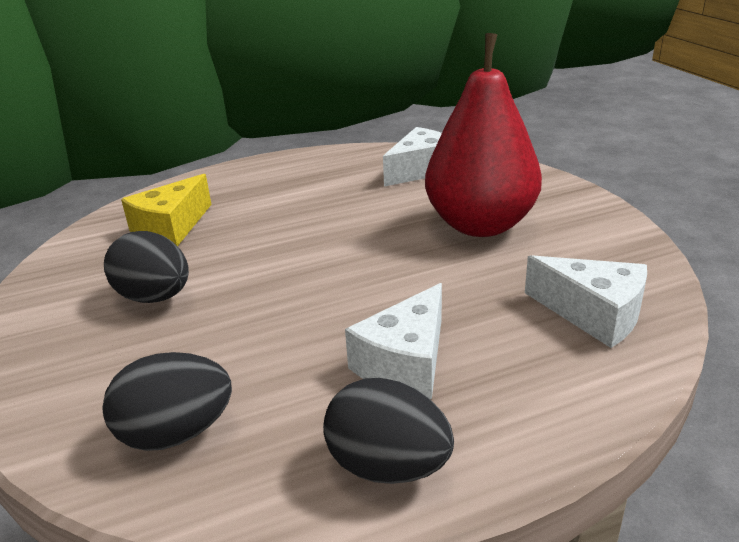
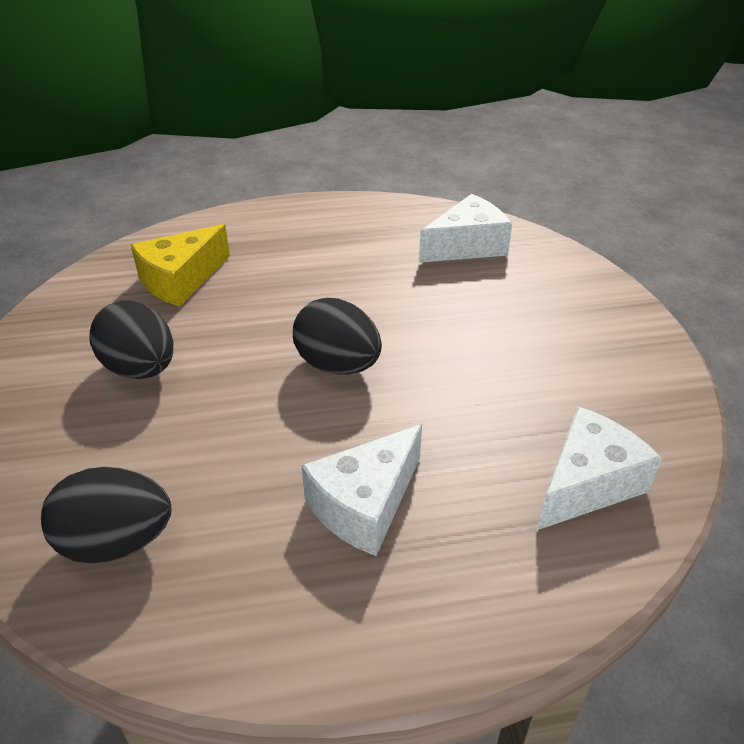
camera: 10 degrees right, 10 degrees up
black egg [323,378,454,484] -> black egg moved to [293,298,382,375]
red pear [425,33,542,237] -> none
white cheese [525,255,647,348] -> white cheese turned 90 degrees counterclockwise [536,406,662,531]

